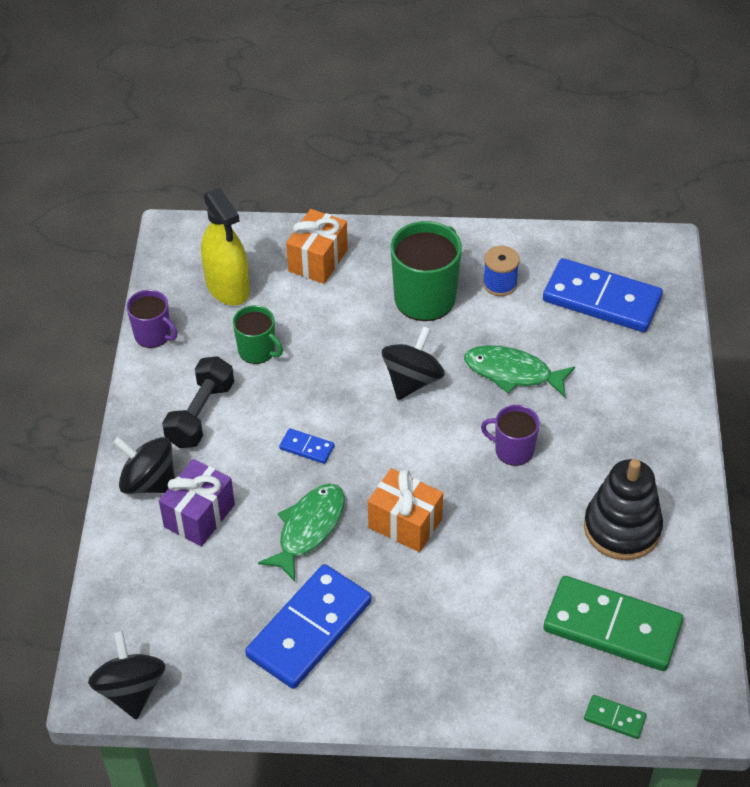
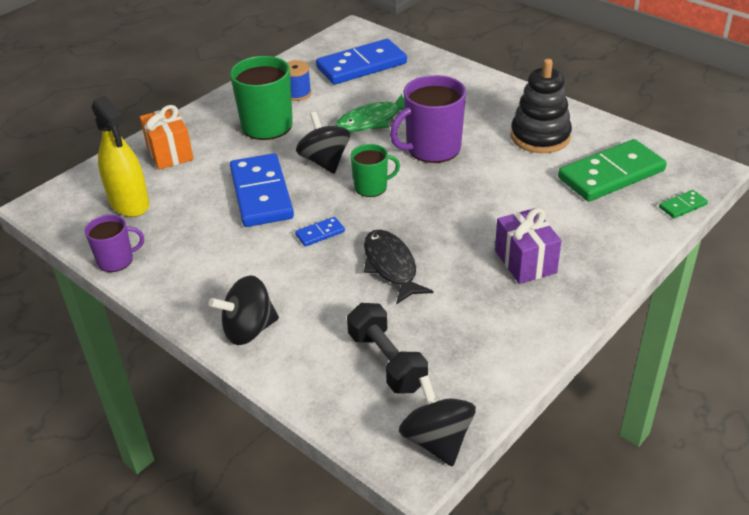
camera: 50 degrees left, 10 degrees down
black spinning top [88,631,166,720] -> black spinning top turned 45 degrees clockwise [399,375,476,467]
purple gift [159,459,235,547] -> purple gift moved to [495,208,561,284]
black dumbbell [162,356,234,448] -> black dumbbell moved to [347,303,428,394]
yellow spray bottle [201,188,250,306] -> yellow spray bottle turned 45 degrees clockwise [91,95,150,217]
green mug [233,305,283,364] -> green mug moved to [350,144,400,197]
blue domino [245,564,372,689] -> blue domino moved to [230,153,294,227]
green fish [258,483,345,581] -> black fish [364,230,433,304]
orange gift [368,468,443,552] -> none
purple mug [481,405,540,466] -> purple mug [390,75,466,163], size x1.72

